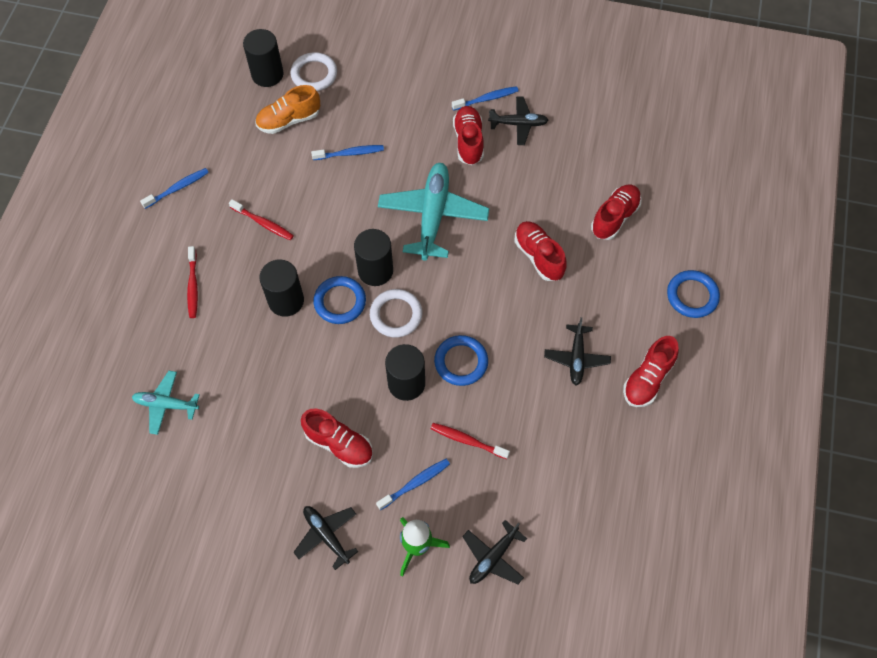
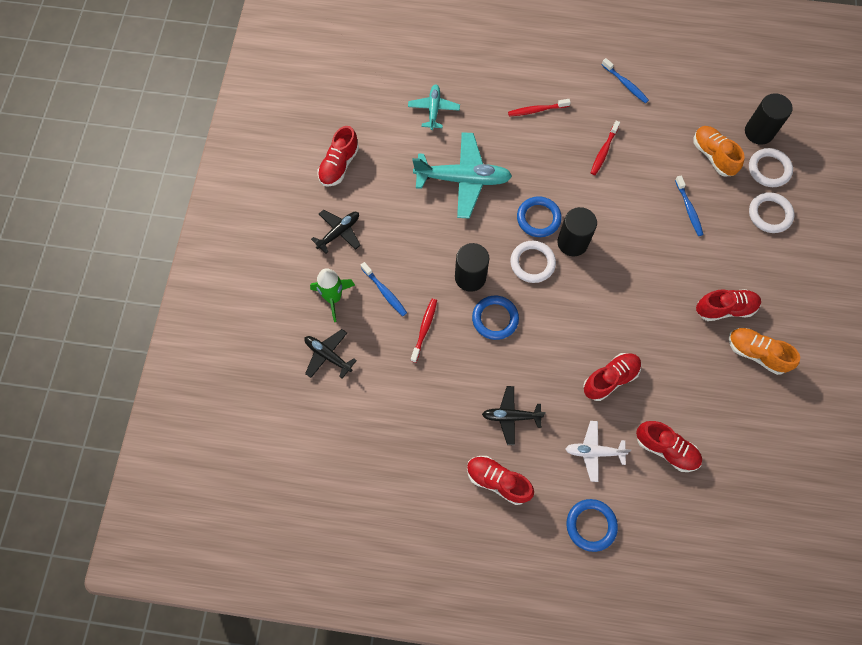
camera: 85 degrees right, 5 degrees up
black cylinder [260,259,304,317] -> none
red shoe [301,409,373,468] -> red shoe moved to [318,126,359,187]
turquoise plane [378,163,489,261] -> turquoise plane moved to [412,132,512,219]
blue toothbrush [452,86,518,111] -> none
black plane [488,96,549,145] -> orange shoe [729,328,800,375]
none -> white plane [565,421,631,482]
none -> white ring [749,192,794,233]

